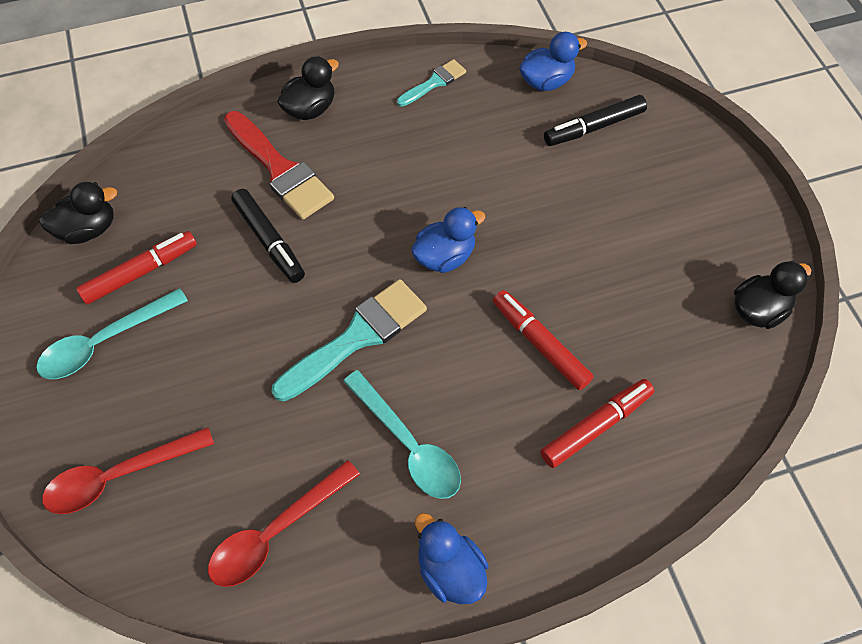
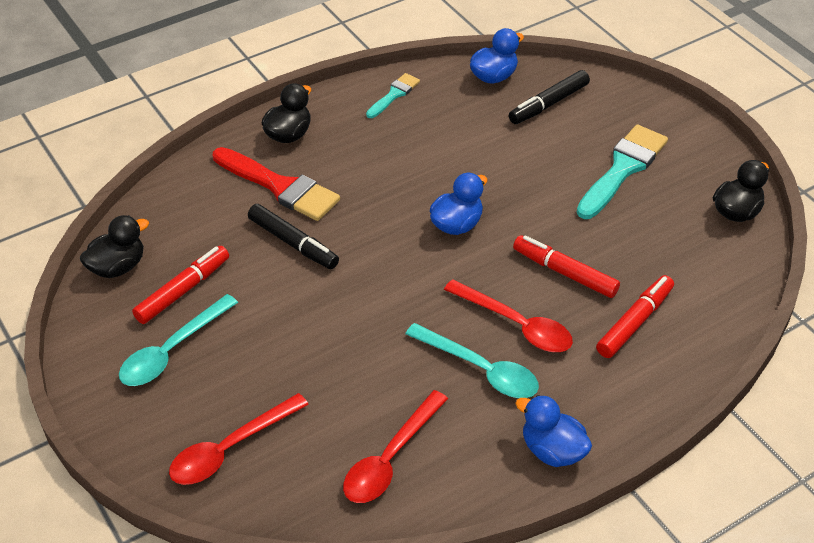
camera: 15 degrees left, 15 degrees down
turquoise brush [272,279,427,401] -> turquoise brush moved to [577,125,668,219]
none -> red spoon [444,279,573,352]

